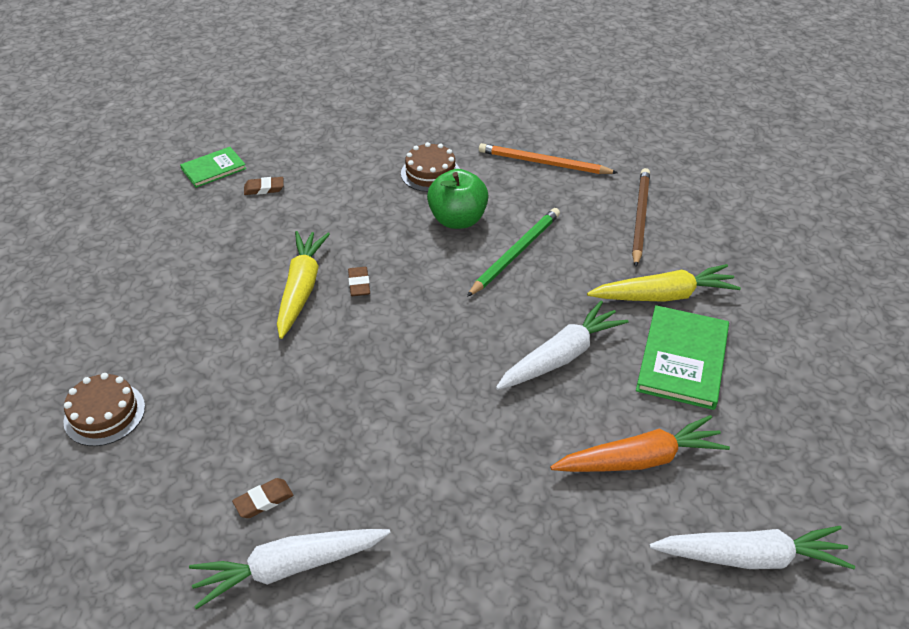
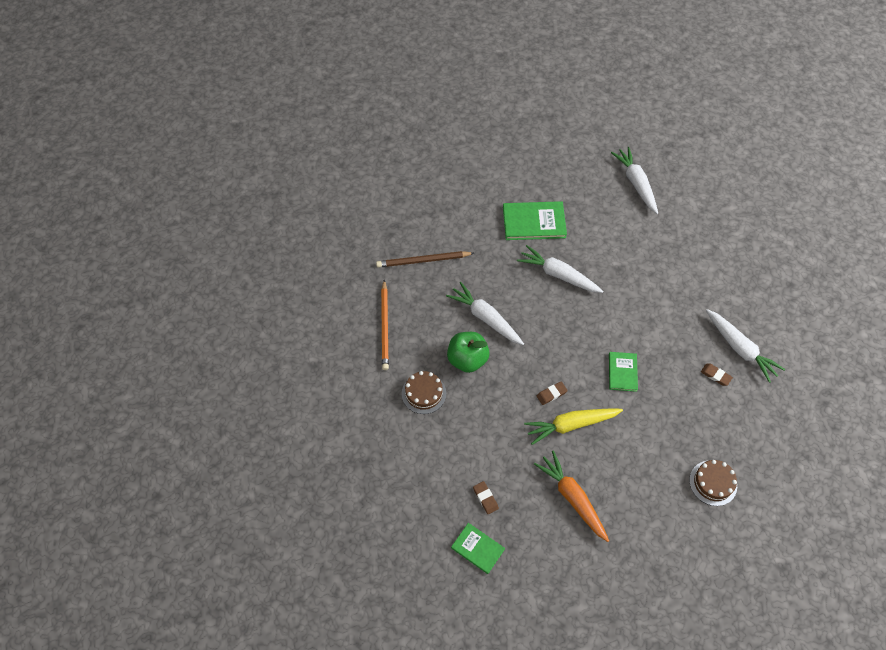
camera: 110 degrees left, 15 degrees up
green pencil [467,208,560,297] -> white carrot [446,282,524,345]
orange carrot [550,415,730,472] -> orange carrot moved to [534,451,609,542]
yellow carrot [587,264,741,302] -> none
none -> green book [609,352,638,392]

